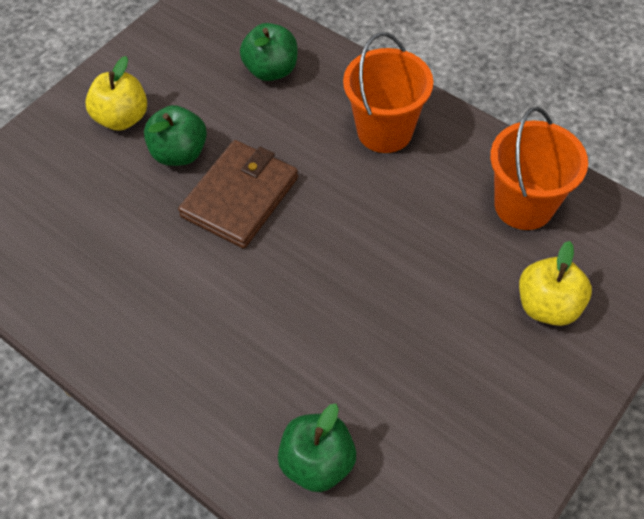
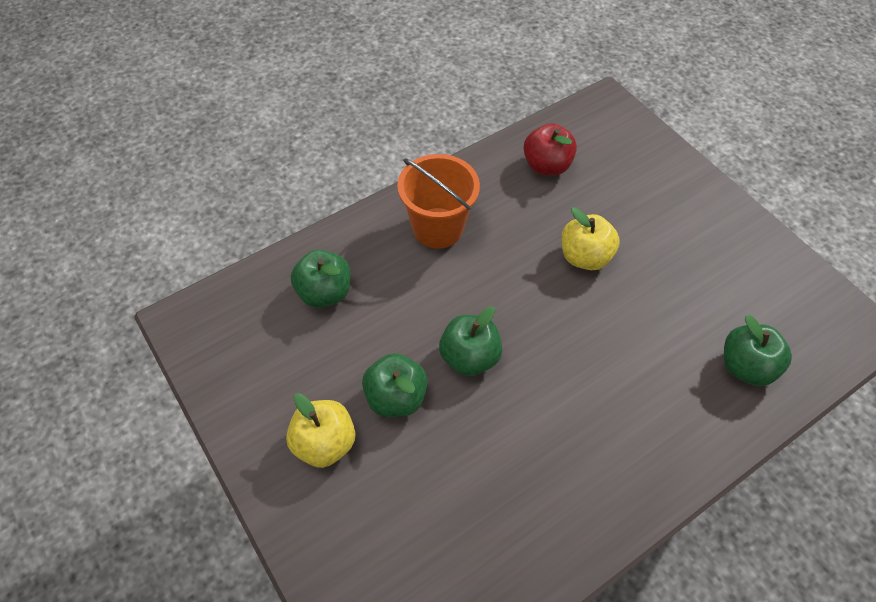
camera: 75 degrees left, 0 degrees up
brown wallet [178,140,298,249] -> green apple [439,306,502,376]
orange bucket [490,107,588,230] -> red apple [524,123,577,175]
yellow apple [519,241,592,326] -> yellow apple moved to [561,207,620,270]

